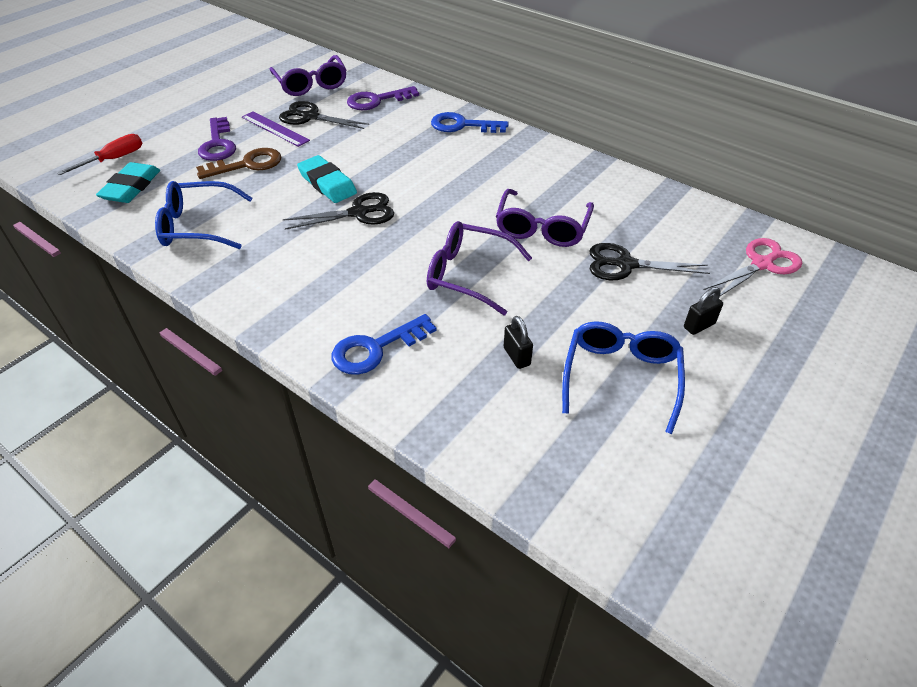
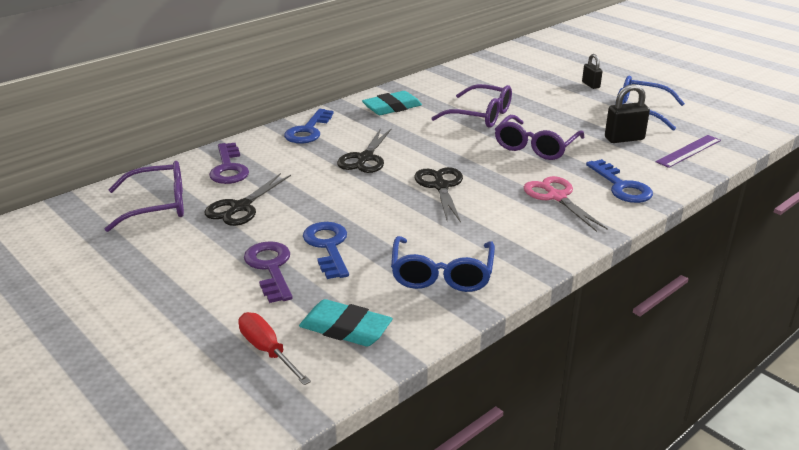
camera: 80 degrees left, 15 degrees down
brown key [196,148,282,179] -> blue key [303,222,349,279]
purple key [198,117,236,161] -> purple key turned 105 degrees counterclockwise [244,241,293,303]
purple ruler [242,111,310,147] -> purple ruler moved to [655,135,721,168]
turquoise eraser [297,155,357,203] -> turquoise eraser moved to [362,91,422,115]
black padlock [504,316,533,369] -> black padlock [605,84,650,143], size x1.58
black scissors [589,243,710,280] -> black scissors moved to [337,128,392,173]
pink scissors [704,238,802,296] -> pink scissors moved to [524,176,608,232]

